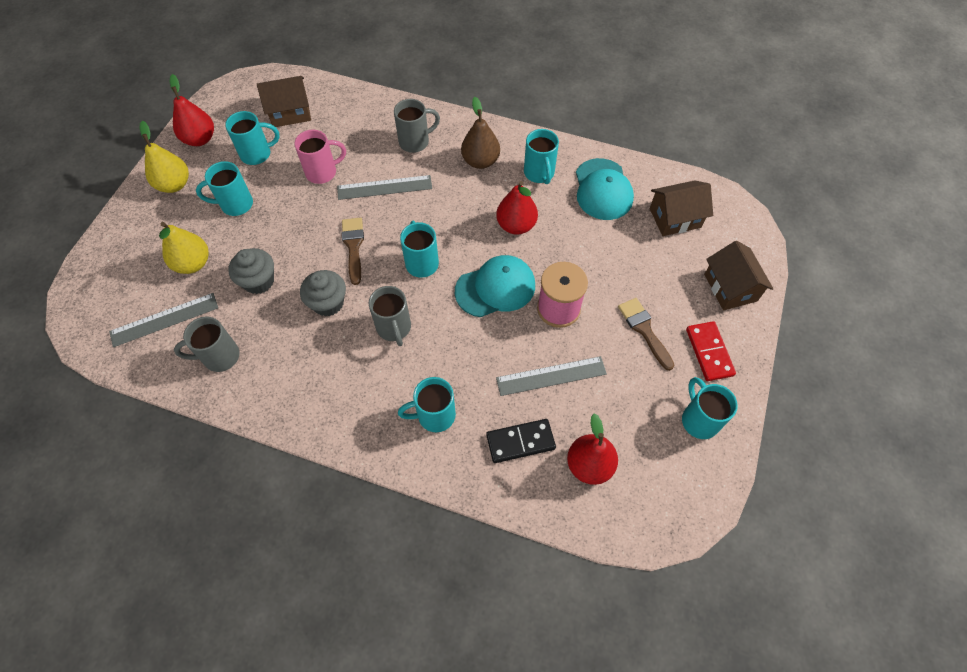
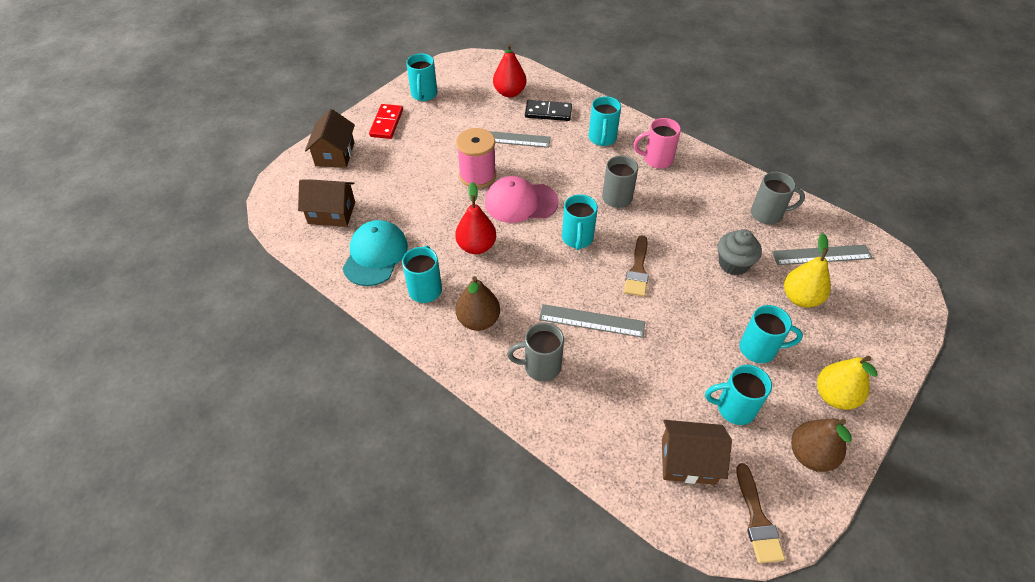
camera: 160 degrees left, 10 degrees down
red pear [169,74,214,146] -> brown pear [791,418,852,472]
pink mug [294,130,346,184] -> pink mug moved to [633,118,681,169]
grey cupcake [300,270,346,316] -> none
turquoise mug [398,377,456,432] -> turquoise mug turned 90 degrees clockwise [589,96,621,146]
turquoise cap [455,255,535,317] -> pink cap [485,176,559,223]
brown brush [618,298,674,371] -> brown brush moved to [736,463,785,563]

